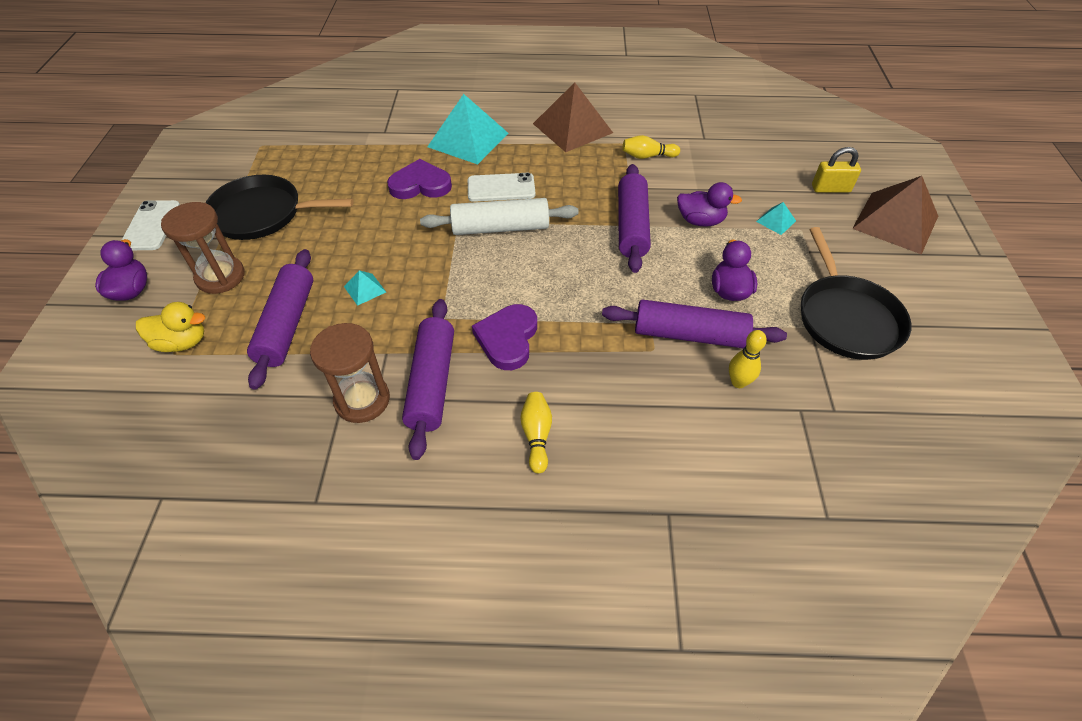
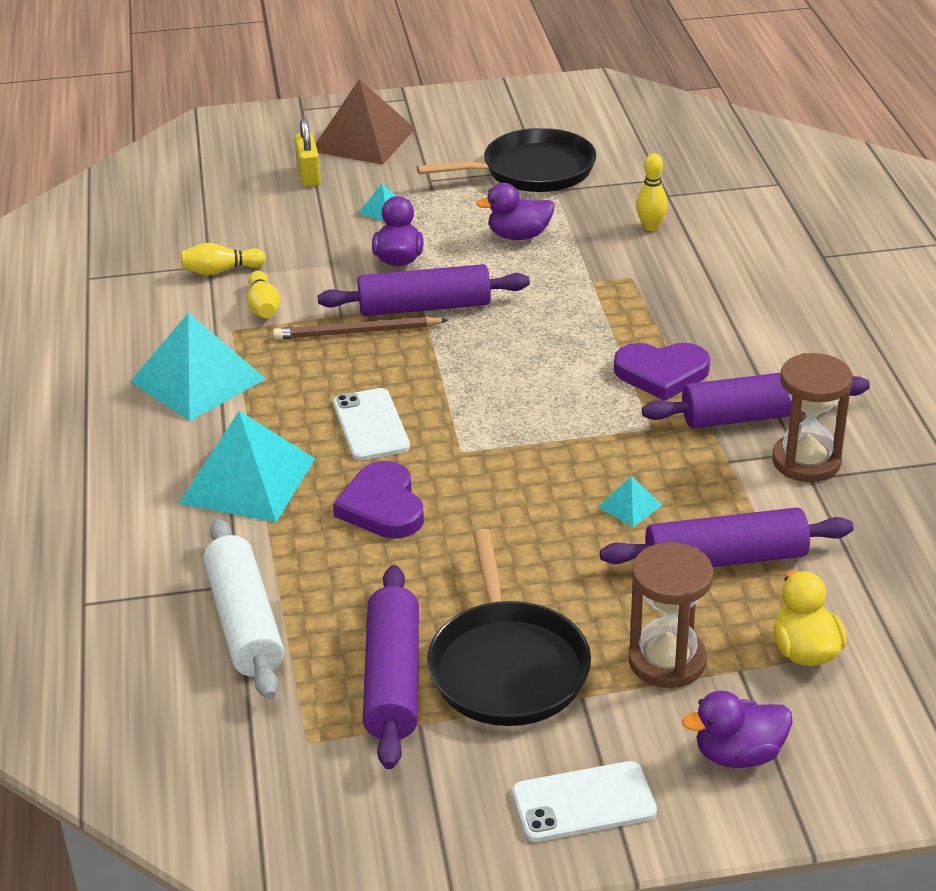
camera: 100 degrees left, 15 degrees down
white rolling pin [420,198,579,235] -> white rolling pin moved to [203,519,284,699]
yellow bowling pin [520,392,552,473] -> yellow bowling pin moved to [181,243,266,275]
brown pyramid [533,82,613,152] -> turquoise pyramid [130,312,266,421]
purple rolling pin [602,299,787,348] -> purple rolling pin moved to [363,565,419,769]
none -> brown pencil [273,317,448,340]

